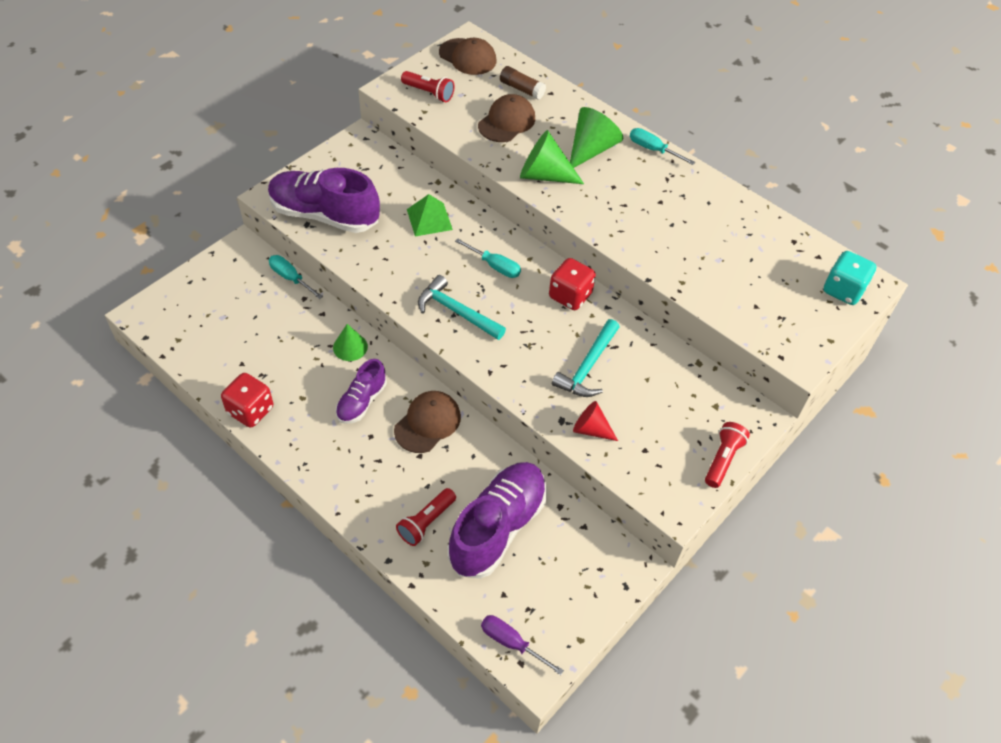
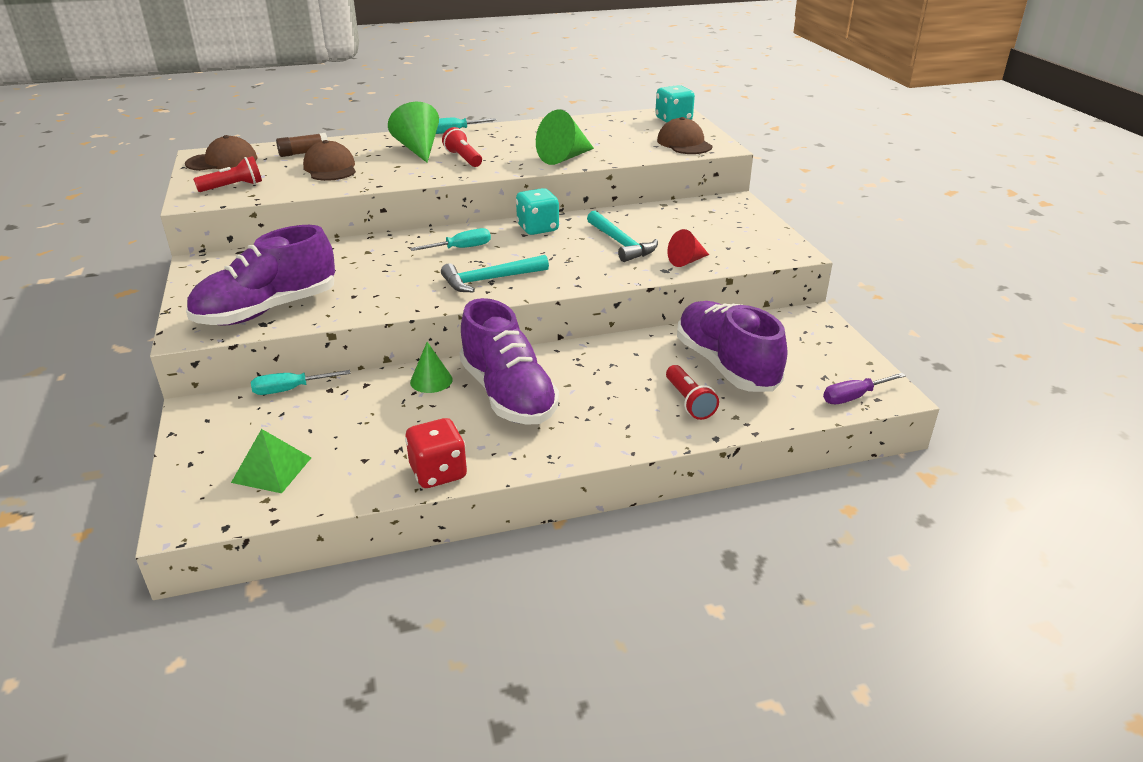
camera: 55 degrees left, 20 degrees down
purple shoe [336,359,387,424] -> purple shoe [460,298,559,425], size x1.84
brown cap [394,391,461,453] -> brown cap moved to [657,117,712,154]
green pyramid [407,194,453,236] -> green pyramid moved to [231,429,312,493]
green cone [520,130,584,184] -> green cone moved to [536,110,594,165]
red dice [549,258,596,310] -> turquoise dice [516,188,559,235]
red flashlight [705,422,750,488] -> red flashlight moved to [442,127,482,167]

